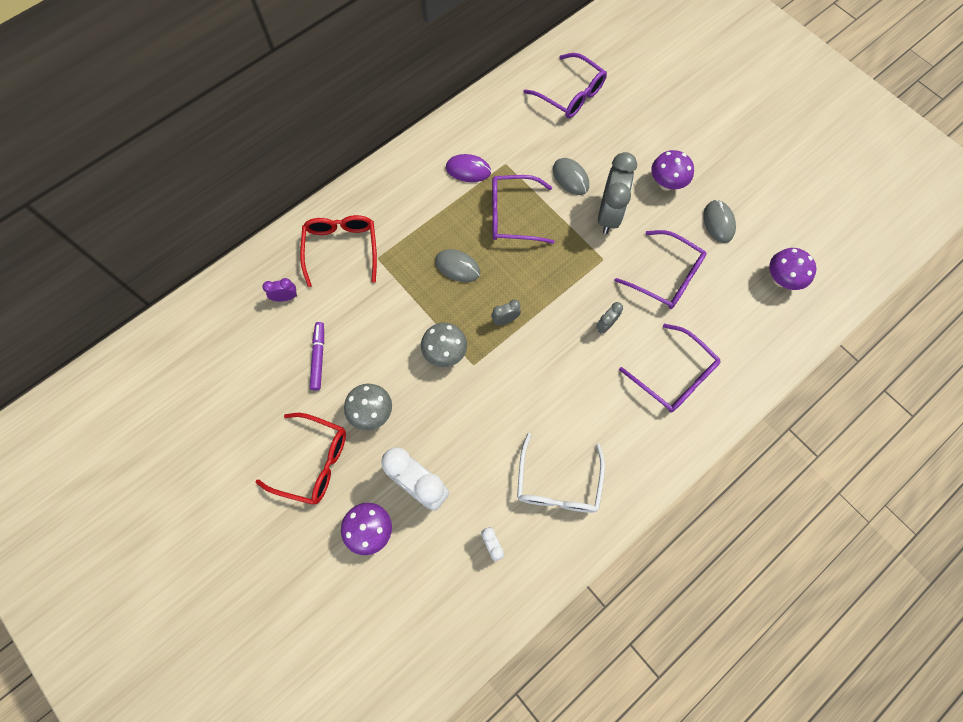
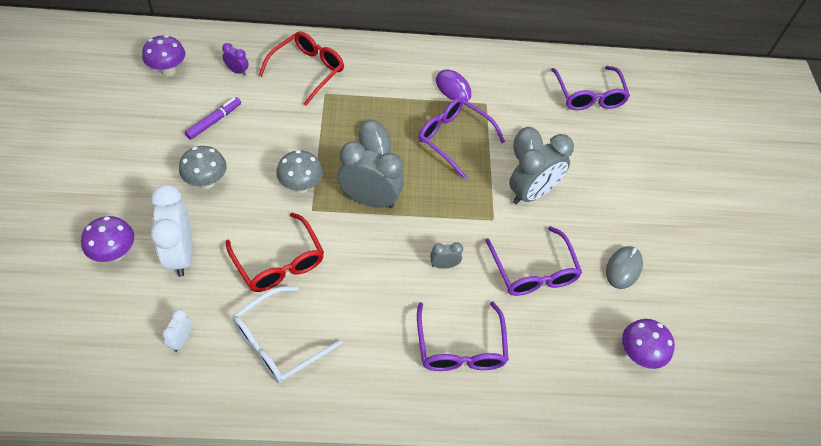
camera: 35 degrees right, 15 degrees down
red glasses [256,413,346,505] -> red glasses moved to [226,213,324,292]
grey clock [491,300,521,325] -> grey clock [337,141,404,209], size x2.14
purple mushroom [651,150,694,191] -> purple mushroom moved to [142,35,185,76]

